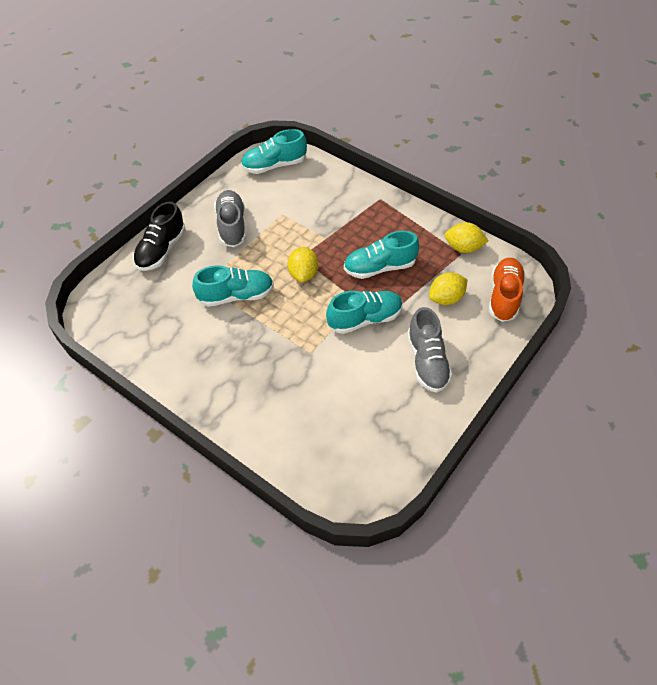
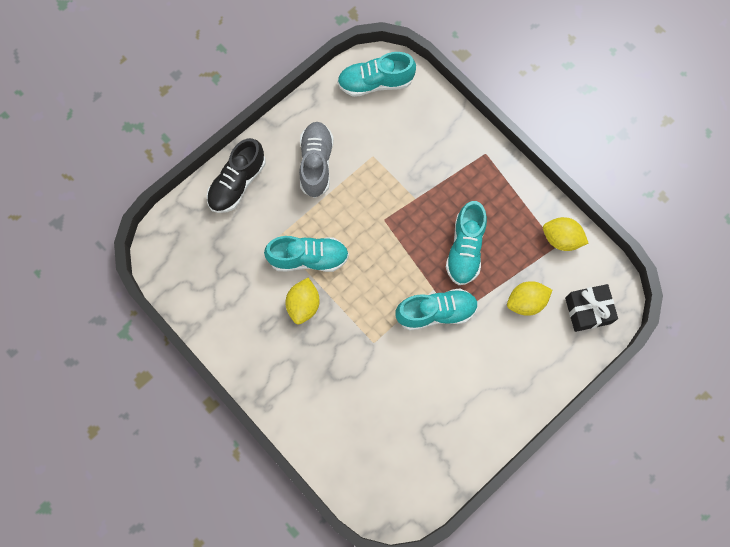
camera: 10 degrees right, 20 degrees up
yellow lemon [287,247,318,282] -> yellow lemon moved to [285,278,320,324]
turquoise shoe [344,231,419,279] -> turquoise shoe turned 75 degrees counterclockwise [446,201,487,285]
grey shoe [407,307,452,393] -> none
orange shoe [489,258,525,322] -> black gift [565,284,618,332]

